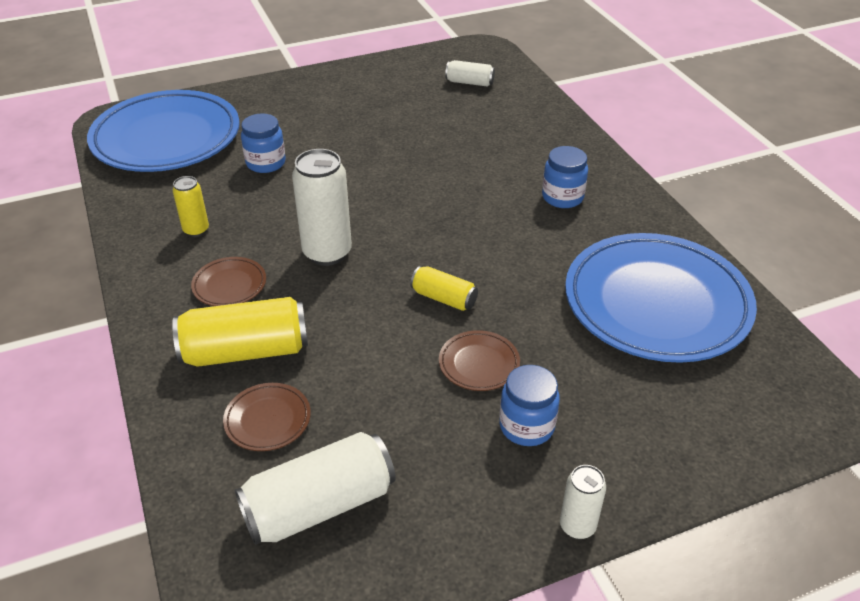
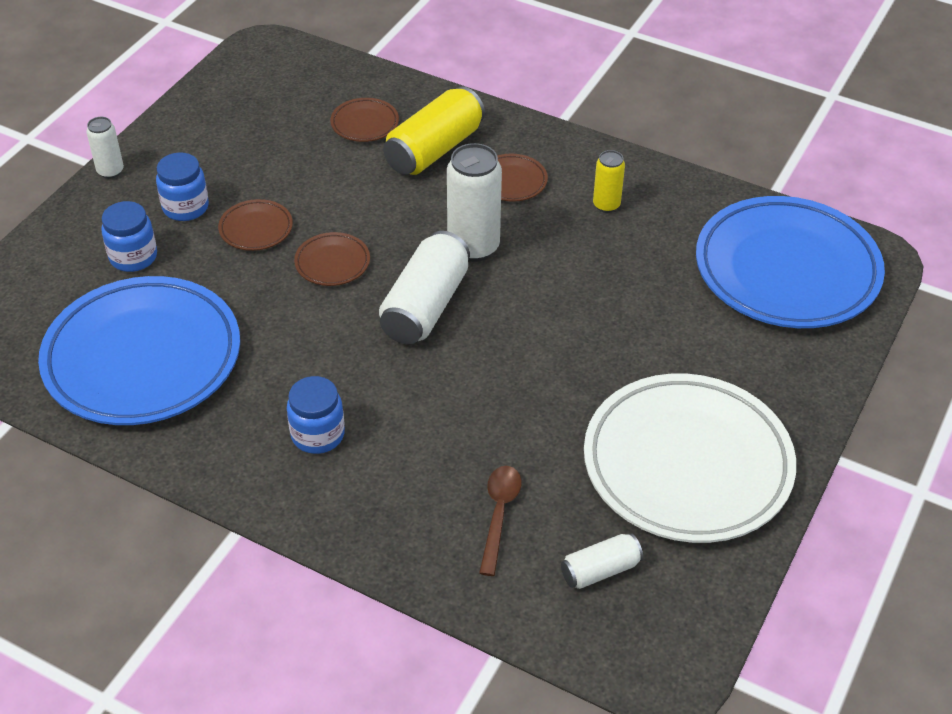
camera: 140 degrees right, 5 degrees up
white can [235,432,396,545] -> white can moved to [379,231,470,344]
blue jar [241,113,286,173] -> blue jar moved to [101,201,157,272]
yellow can [410,266,478,311] -> brown plate [294,232,370,286]
none -> brown spoon [479,466,522,576]
none -> white plate [584,374,796,543]

